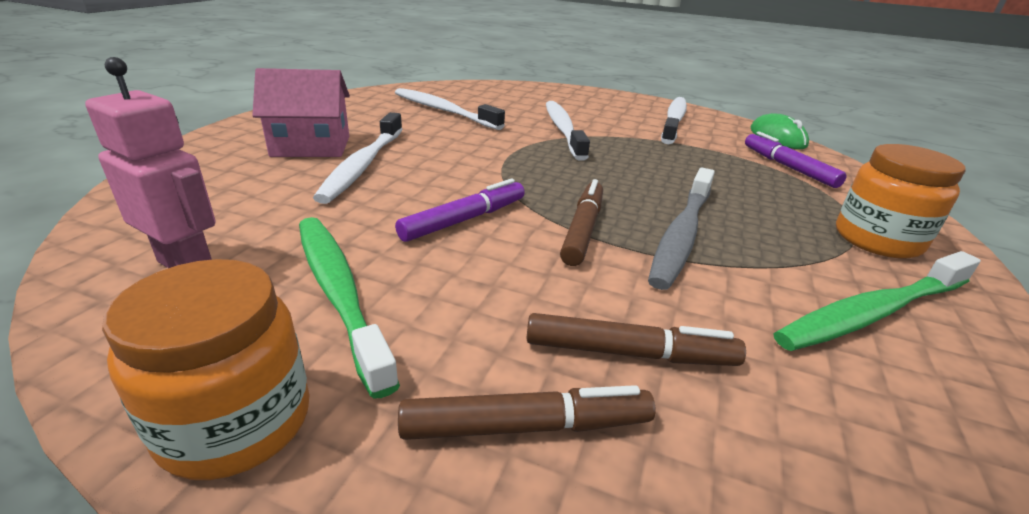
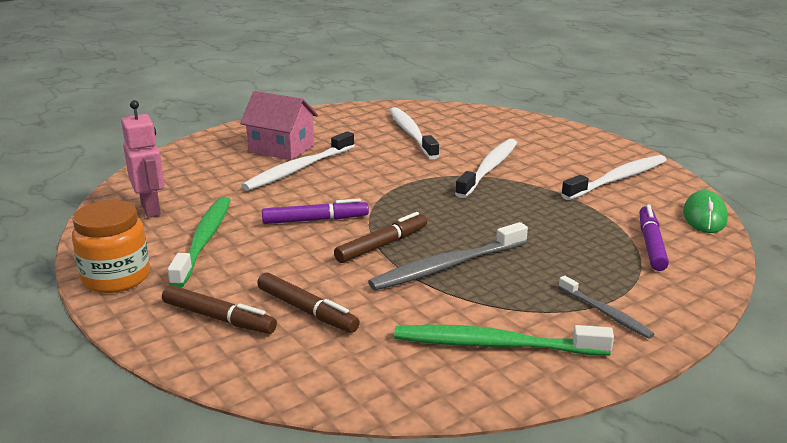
camera: 35 degrees right, 5 degrees down
orange jar [836,144,965,259] -> grey toothbrush [559,276,655,339]

